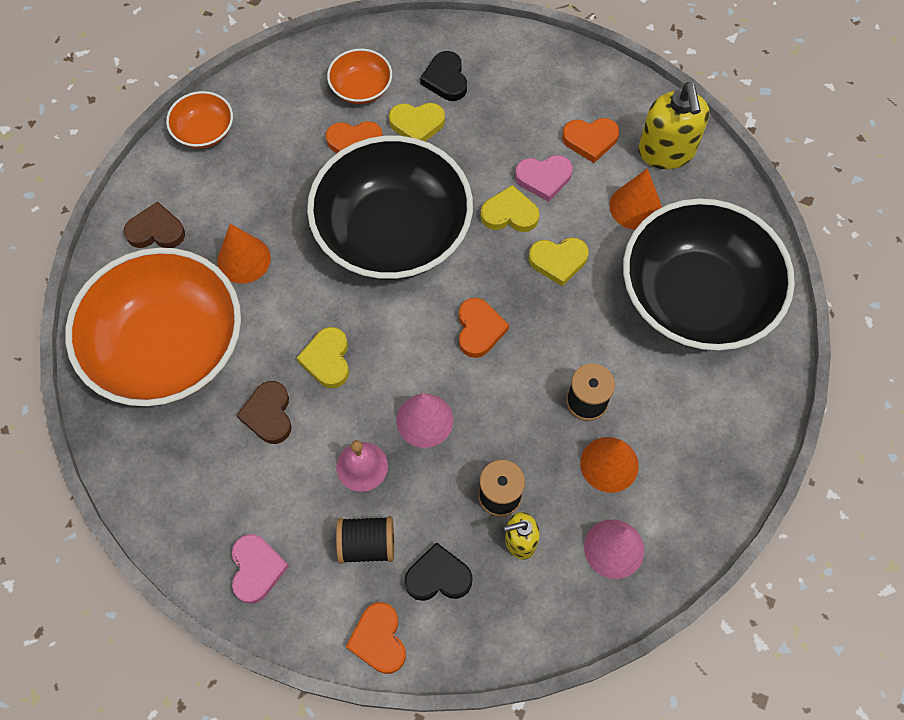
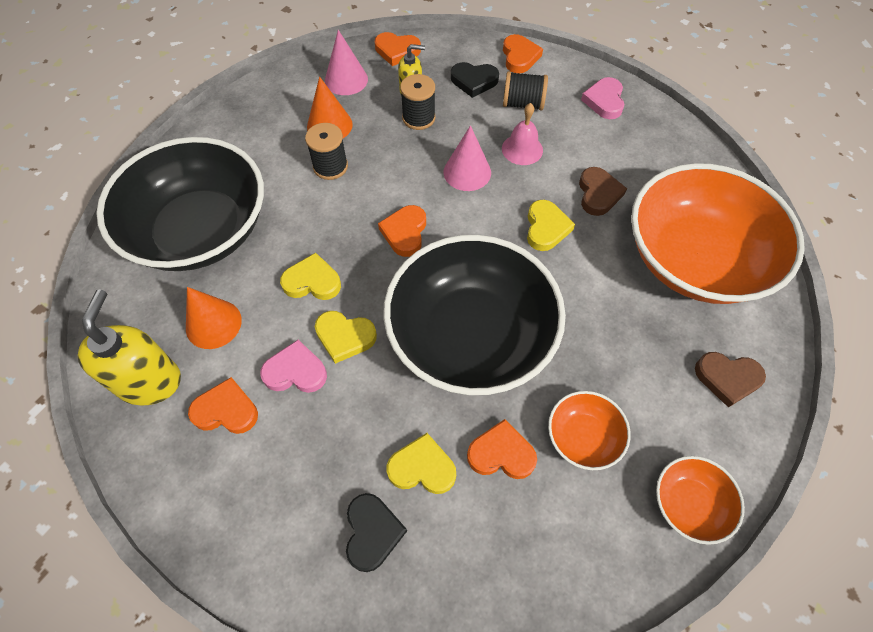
camera: 170 degrees left, 5 degrees down
orange cone [217,224,271,283] -> none
orange bowl [327,49,392,104] -> orange bowl moved to [548,391,631,470]
none -> orange heart [375,32,421,66]

